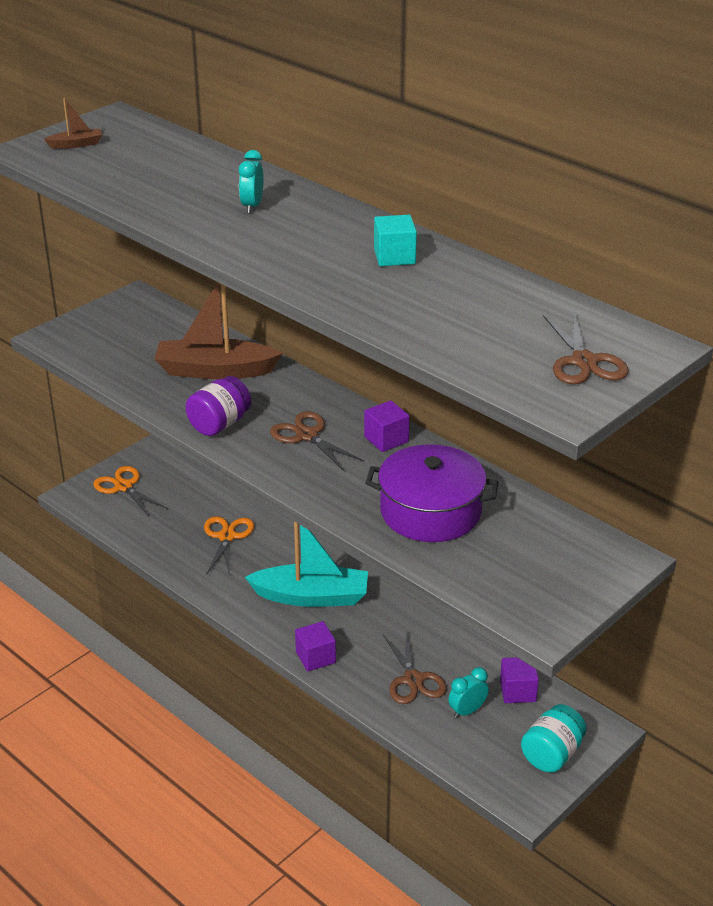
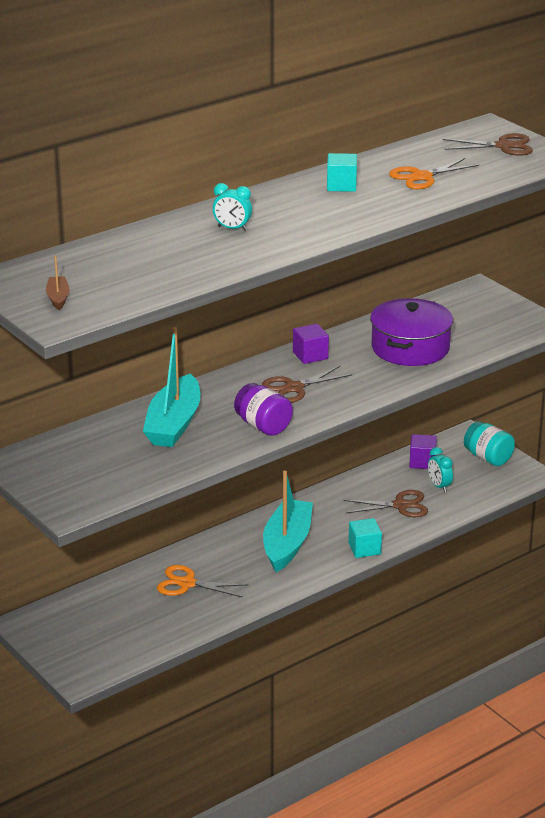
camera: 80 degrees left, 5 degrees down
orange scissors [93,466,168,517] -> orange scissors moved to [389,158,479,189]
brown boat [154,283,283,379] -> turquoise boat [143,327,200,447]
purple cube [295,621,336,671] -> turquoise cube [348,518,382,558]

